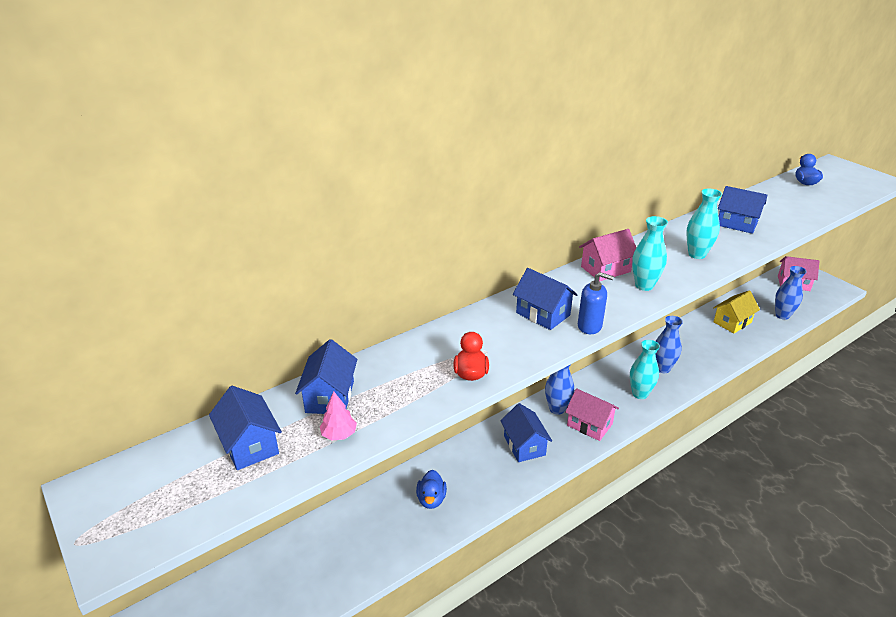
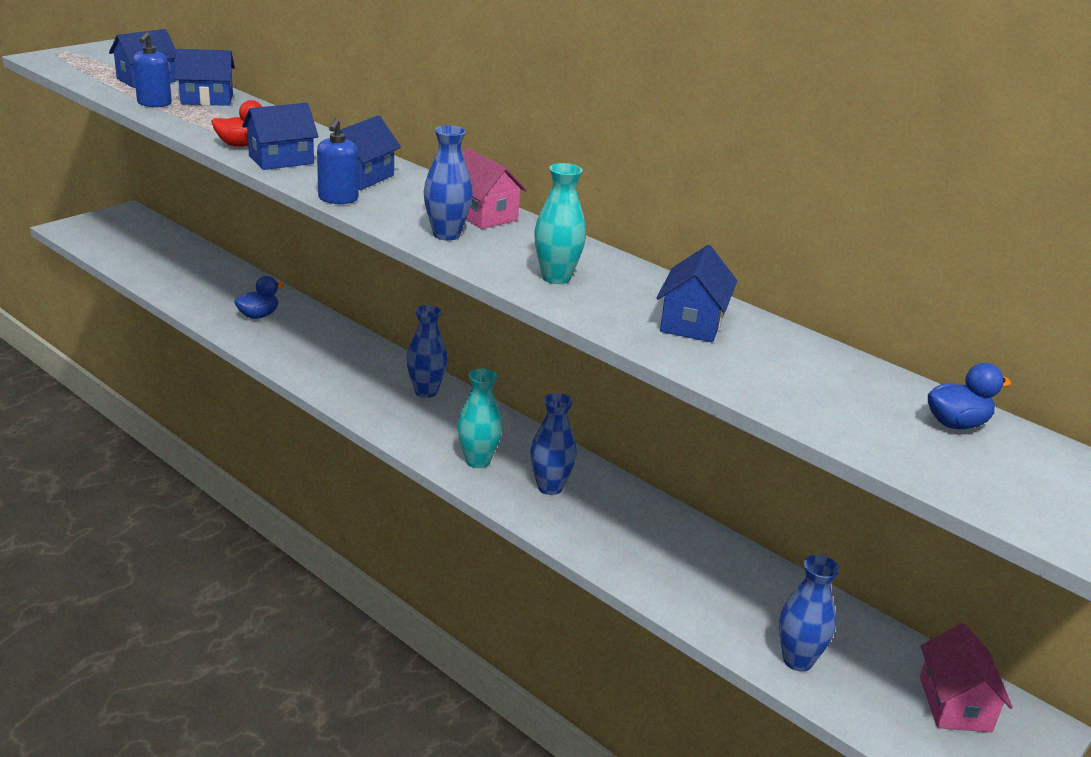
camera: 75 degrees right, 5 degrees down
pink tree [320,391,357,441] -> blue soap dispenser [133,32,172,107]
blue duck [416,470,447,509] -> blue duck turned 150 degrees clockwise [234,276,284,319]
blue house [500,403,552,462] -> blue house moved to [242,103,318,170]
pink house [565,388,619,441] -> none
turquoise vase [632,216,668,291] -> blue vase [424,125,473,241]
yellow house [713,290,760,333] -> none

